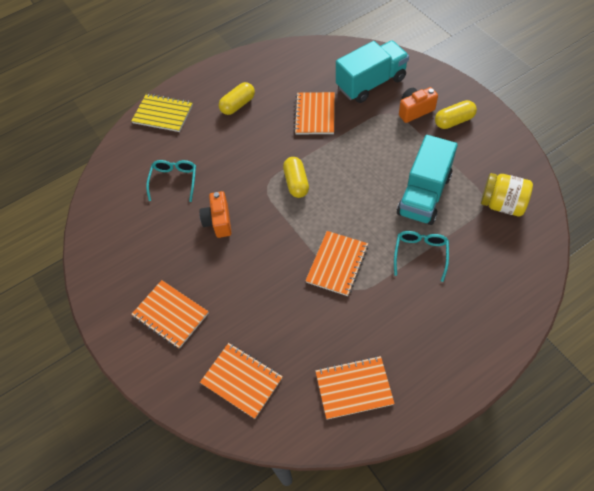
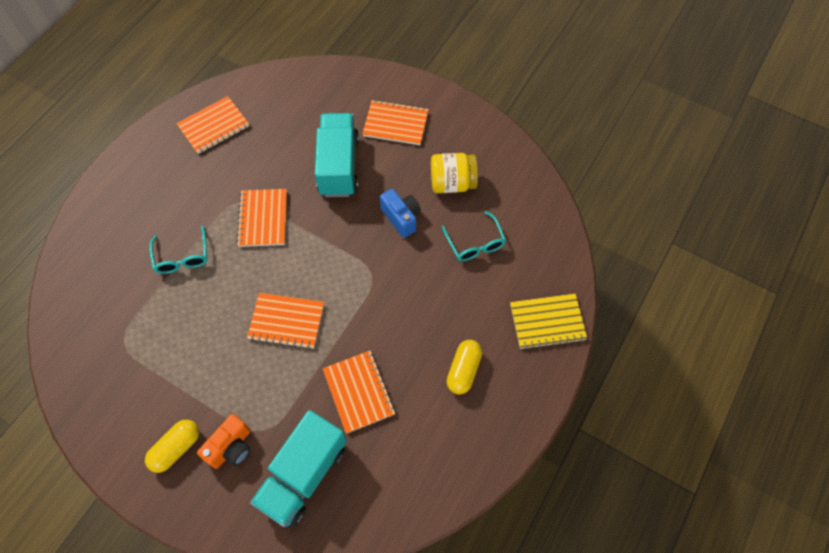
camera: 150 degrees right, 5 degrees up
orange camera [199,191,232,238] -> blue camera [380,189,421,238]
orange notebook [200,343,283,419] -> orange notebook moved to [247,293,324,349]
yellow capsule [283,157,309,198] -> none
turquoise truck [397,135,458,225] -> turquoise truck moved to [315,113,359,197]
yellow jar [481,173,533,216] -> yellow jar moved to [431,153,478,193]

